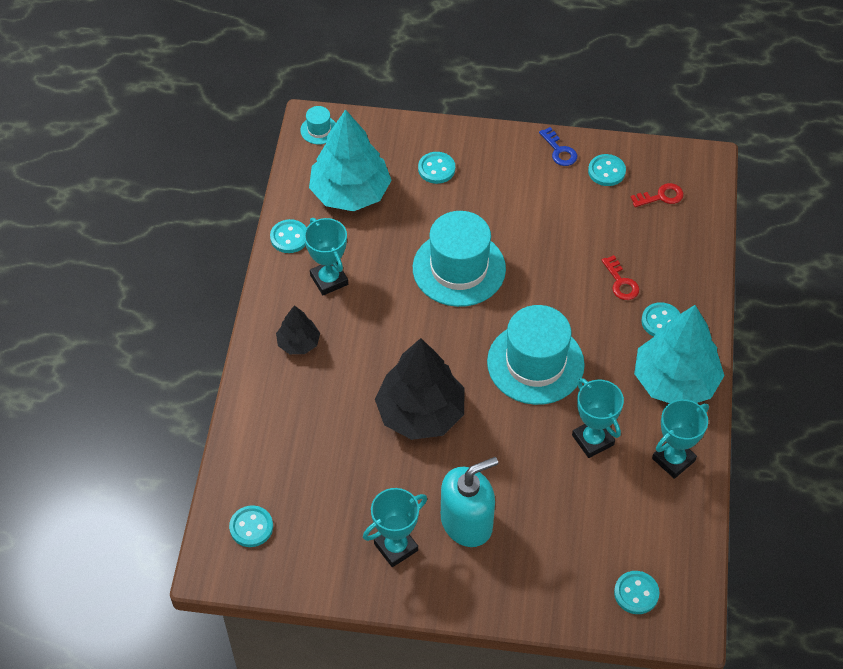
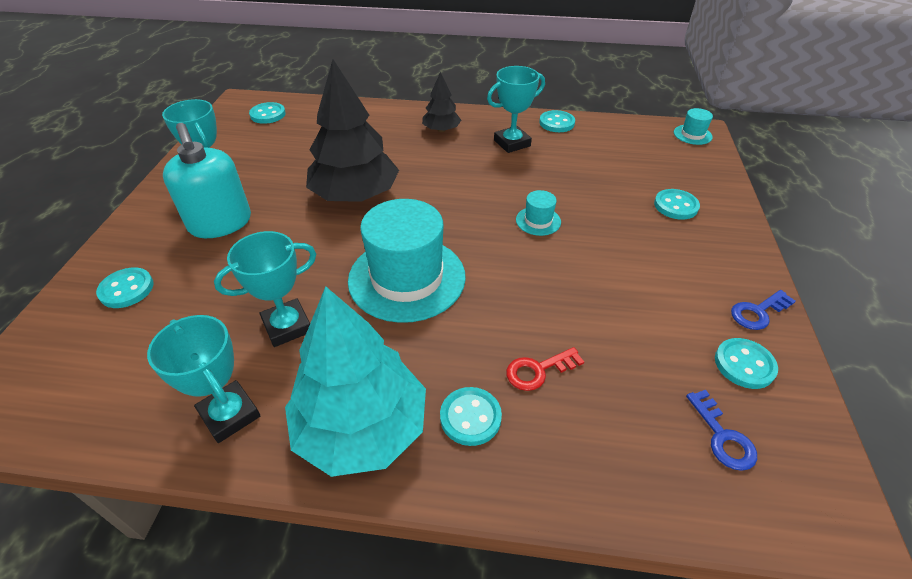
camera: 90 degrees right, 10 degrees down
turquoise tree [309,109,392,211] -> none
turquoise hat [413,211,506,307] -> turquoise hat [516,190,561,236], size x0.43
turquoise button [614,571,659,614] -> turquoise button moved to [96,267,154,308]
red key [631,183,684,207] -> blue key [686,390,757,471]

